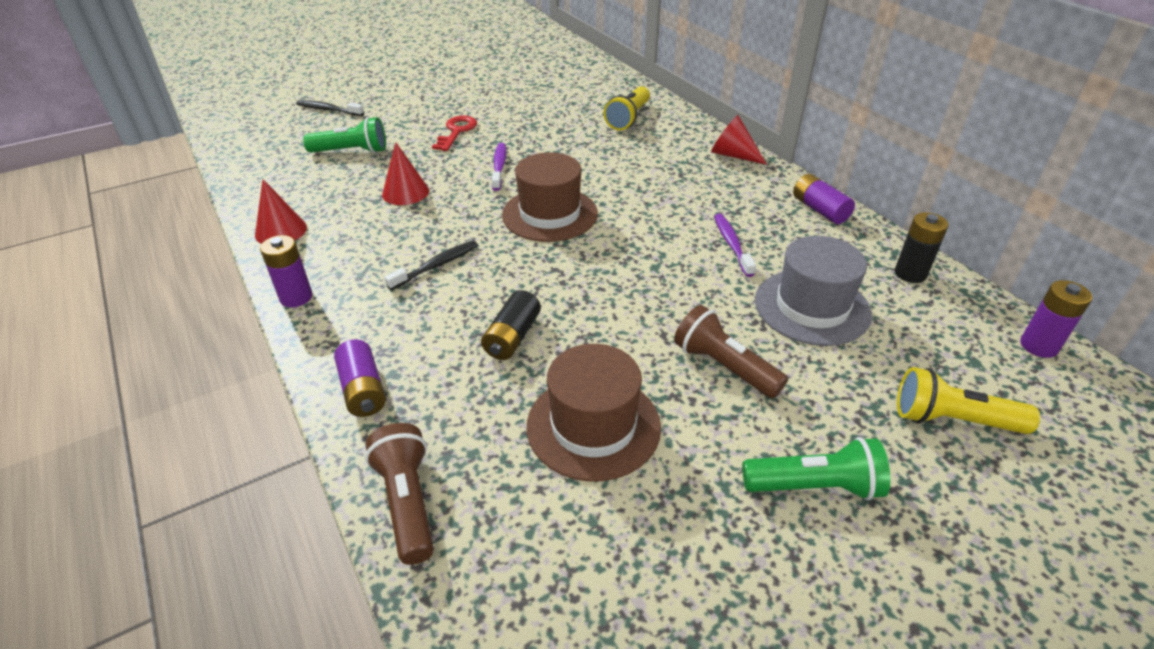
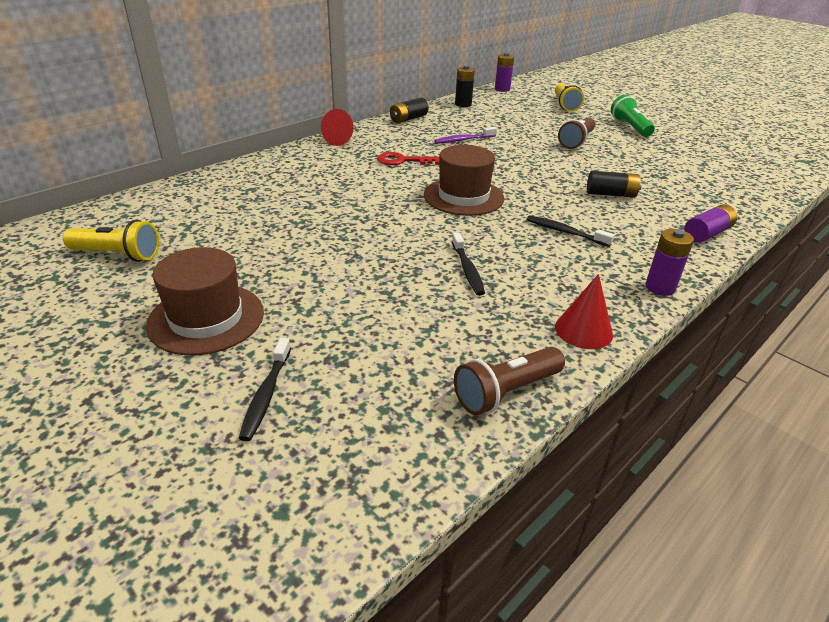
camera: 105 degrees left, 5 degrees down
green flashlight [303,117,386,153] -> none
brown flashlight [365,423,434,565] -> brown flashlight moved to [454,347,565,415]
red cone [382,142,429,205] -> black toothbrush [452,233,485,296]
red key [432,116,477,151] -> red key moved to [377,152,440,165]
purple toothbrush [492,143,506,191] -> none
brown hat [526,344,661,482] -> brown hat moved to [146,247,264,356]
yellow flashlight [604,86,650,130] -> yellow flashlight moved to [63,220,159,262]
grey hat [755,236,872,346] -> none
purple battery [793,174,855,224] -> black battery [390,97,428,123]

